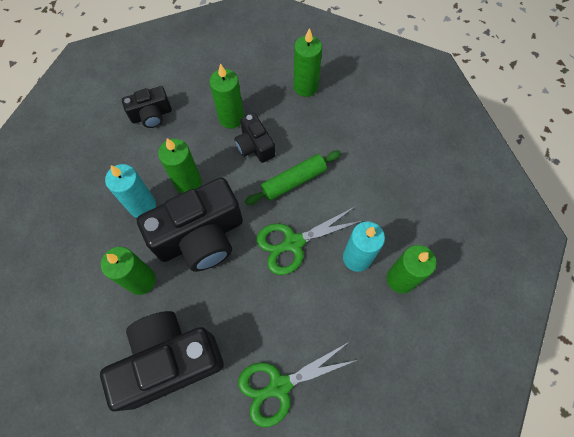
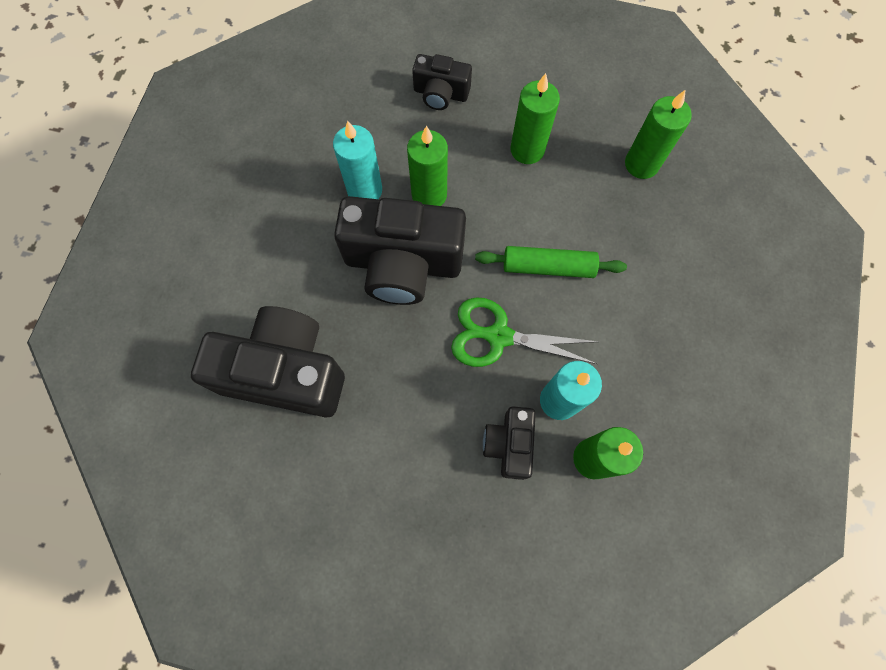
camera: 35 degrees right, 5 degrees up
green candle [101,247,156,295] -> none
black camera [234,113,275,163] -> black camera moved to [483,406,536,480]
green scissors [238,342,357,427] -> none

